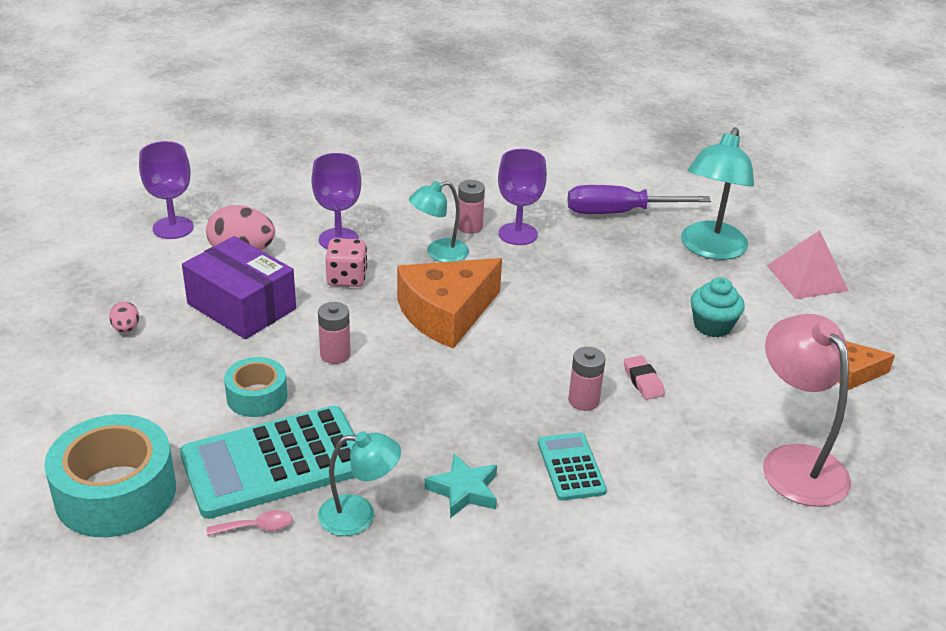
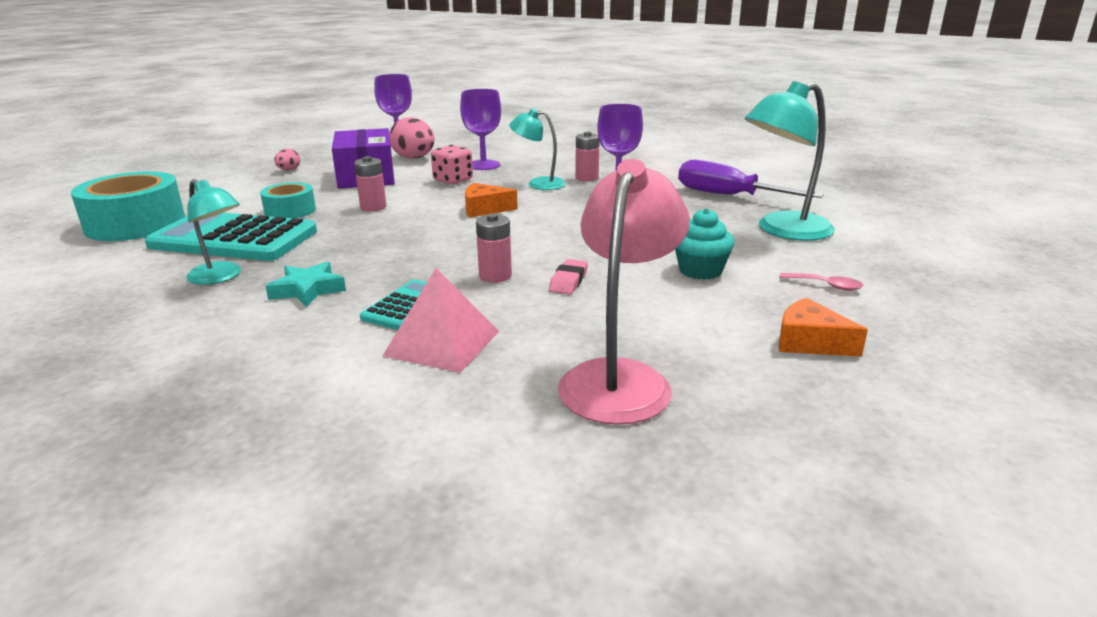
camera: 40 degrees right, 10 degrees down
pink spoon [207,510,292,536] -> pink spoon moved to [779,273,863,291]
orange cheese [397,258,502,349] -> orange cheese [465,183,518,217], size x0.53
pink pyramid [767,230,848,299] -> pink pyramid moved to [382,268,499,373]

